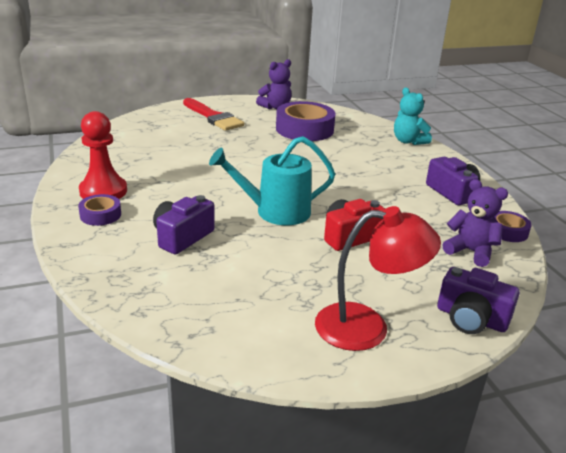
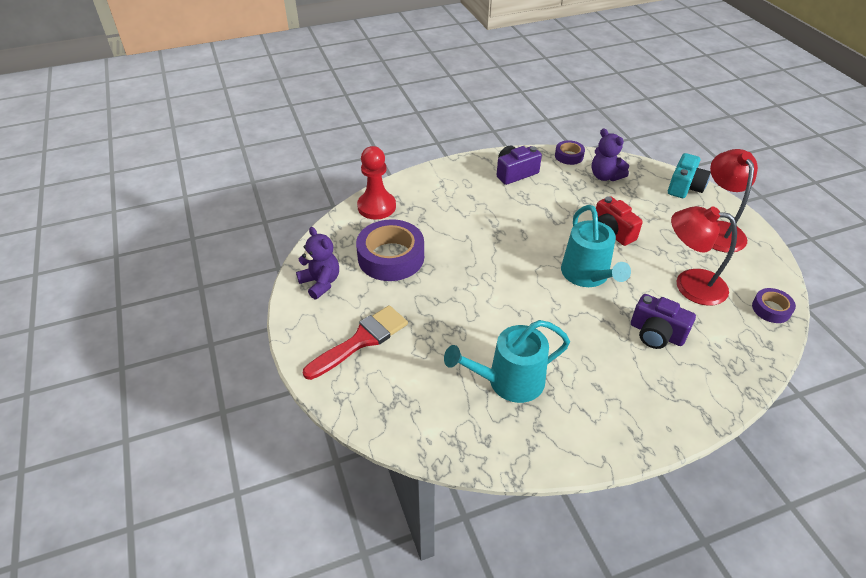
camera: 90 degrees left, 15 degrees up
purple tape [78,194,121,226] -> purple tape moved to [752,288,796,323]
red pawn [79,111,127,199] -> red pawn moved to [357,146,396,219]
turquoise teddy bear [394,87,432,145] -> none
purple camera [437,267,520,334] -> turquoise camera [668,153,711,198]
purple teddy bear [442,179,508,267] -> purple teddy bear turned 75 degrees counterclockwise [592,128,629,181]
none -> turquoise watering can [444,320,570,403]
none -> red lamp [671,206,737,306]

